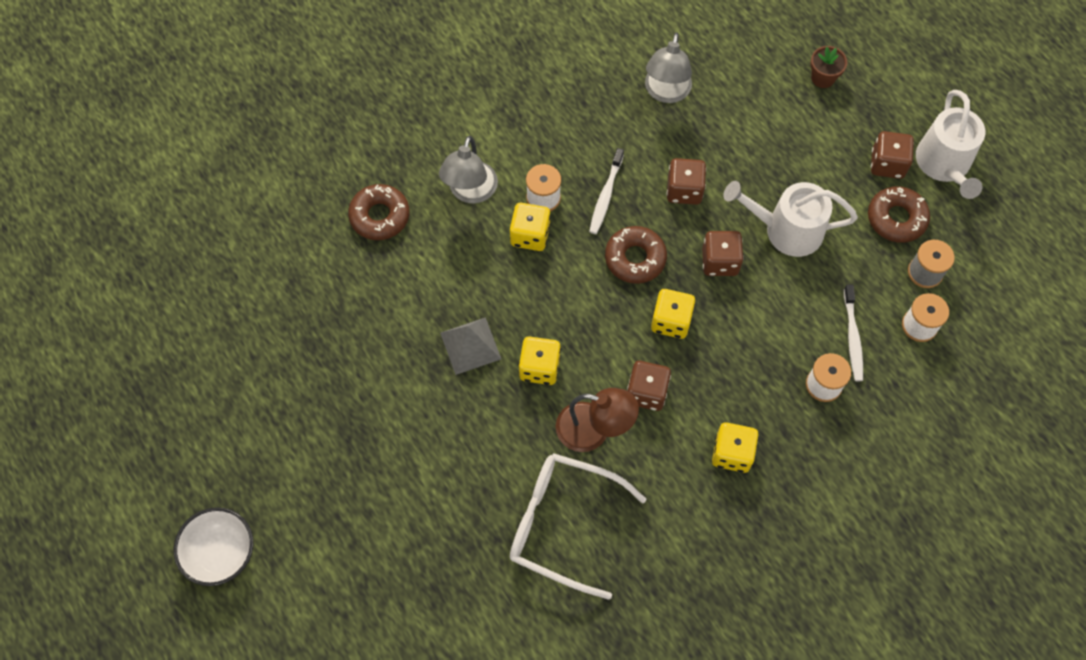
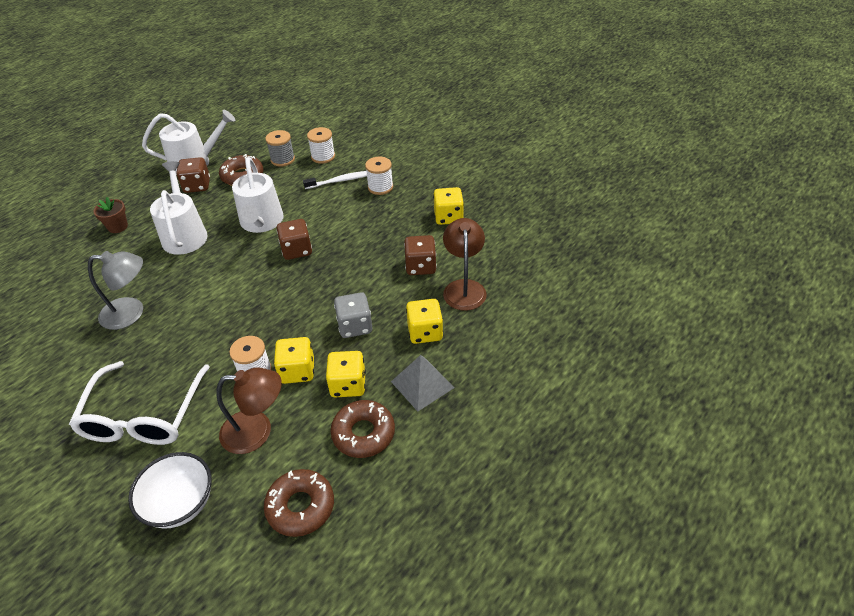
camera: 105 degrees left, 20 degrees down
white bowl [174,507,253,586] -> white bowl moved to [128,452,212,529]
grey lamp [439,136,498,204] -> brown lamp [216,368,282,454]
white glasses [510,453,647,600] -> white glasses moved to [69,361,210,445]
white toothbrush [589,148,624,234] -> none
brown donut [605,226,667,284] -> brown donut moved to [331,400,395,458]
yellow dice [651,289,695,339] -> yellow dice moved to [326,351,366,397]
brown dice [667,158,706,205] -> none
none -> white watering can [150,161,208,255]
none -> grey dice [334,292,372,338]

